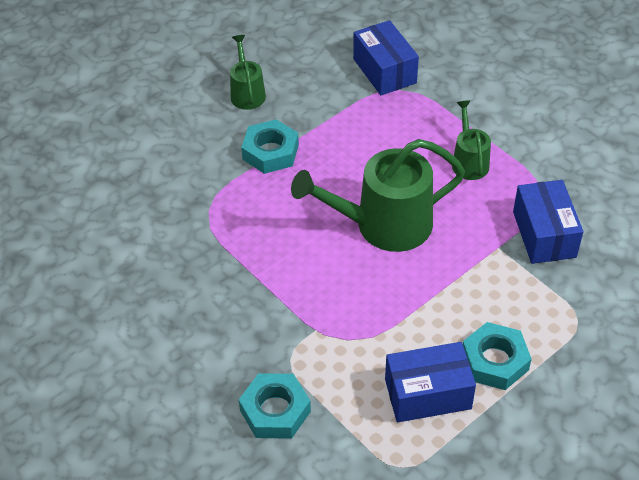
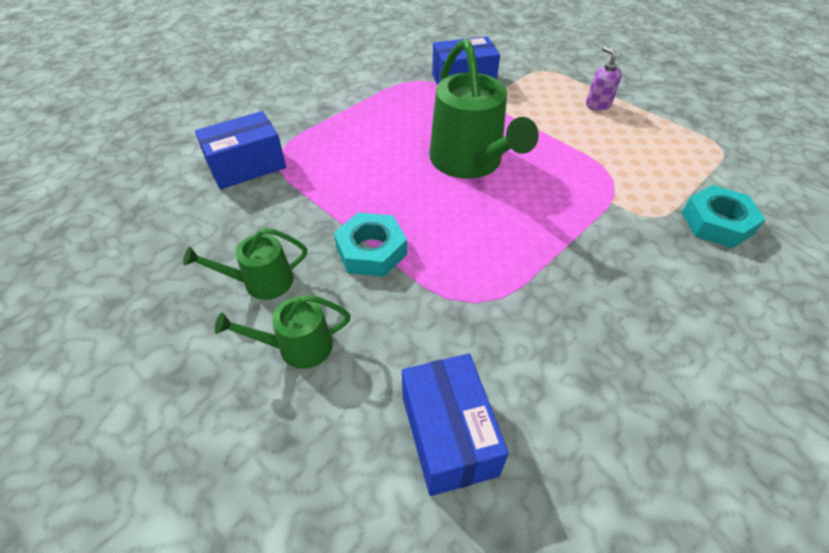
camera: 95 degrees left, 0 degrees up
blue box [385,342,476,422] -> blue box moved to [402,353,509,496]
green watering can [452,100,491,180] -> green watering can moved to [215,295,351,369]
turquoise nut [463,322,532,390] -> purple soap dispenser [586,47,622,111]

